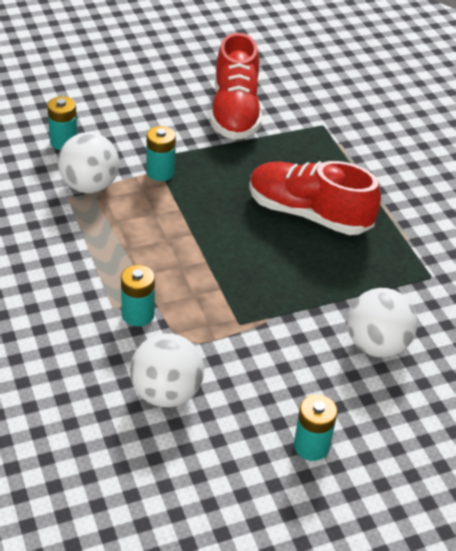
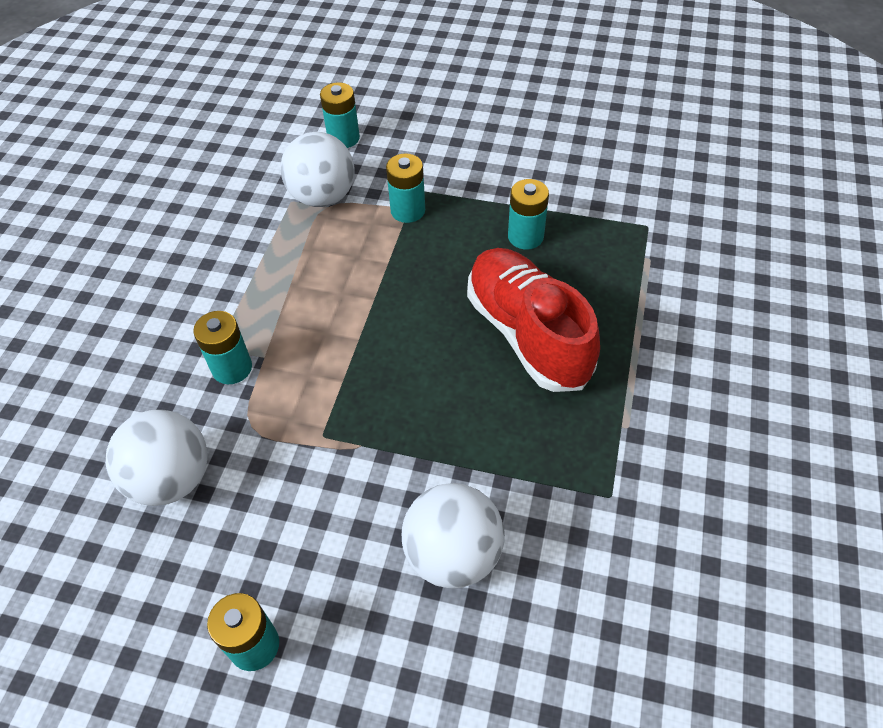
camera: 40 degrees right, 10 degrees up
red shoe [210,33,262,140] -> none
none -> turquoise battery [508,179,549,249]

